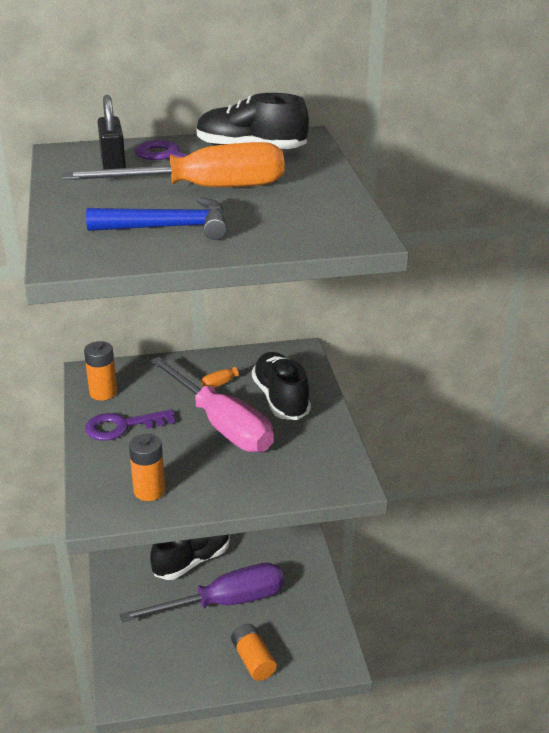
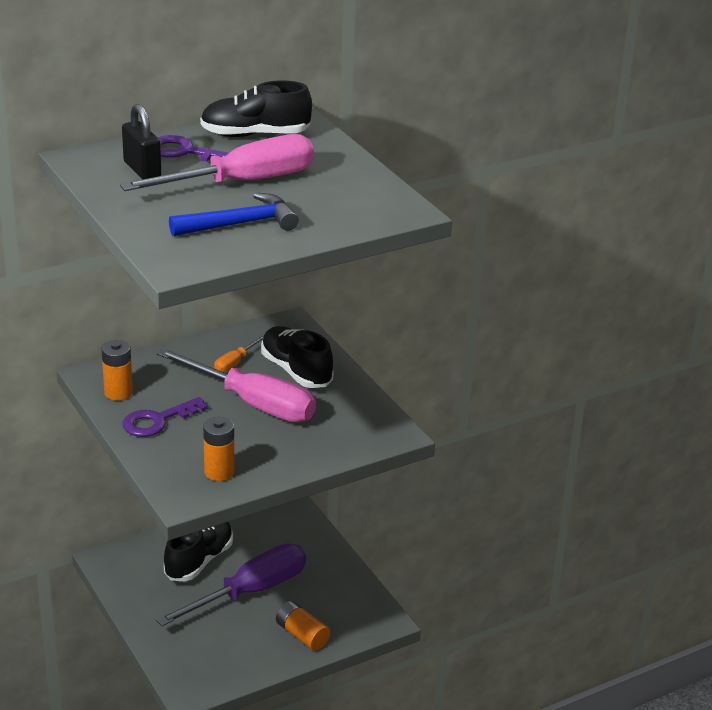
camera: 20 degrees left, 0 degrees up
orange screwdriver [62,142,284,188] -> pink screwdriver [120,134,314,191]

